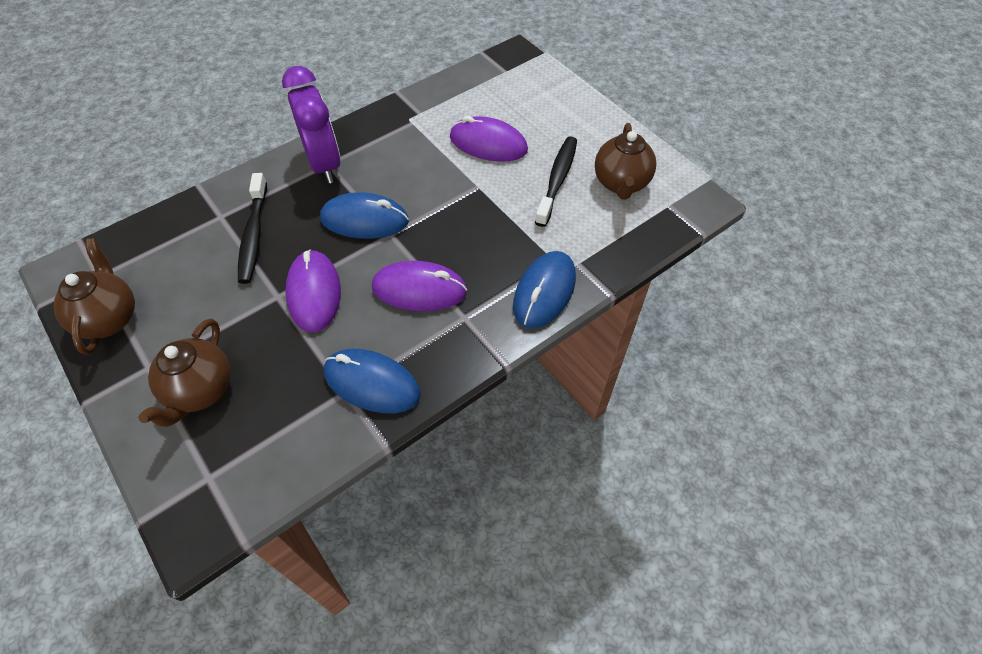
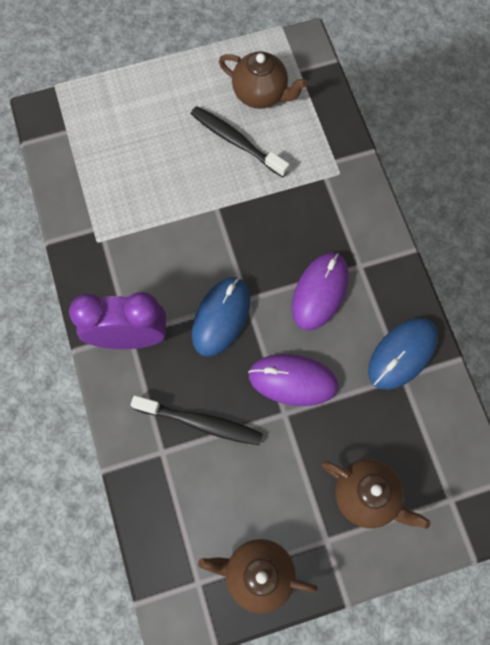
camera: 70 degrees left, 15 degrees up
purple mouse [450,116,528,162] -> none
blue mouse [513,251,576,328] -> none

